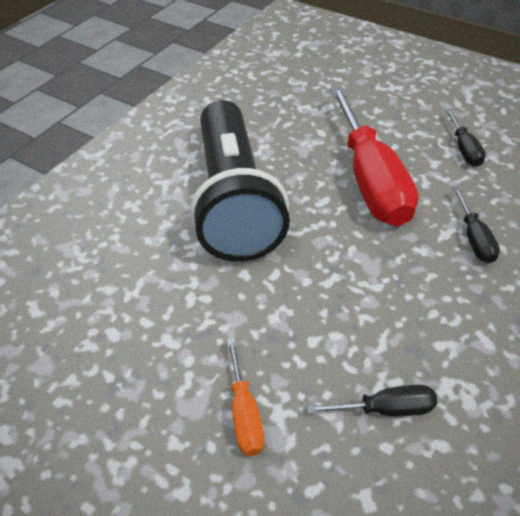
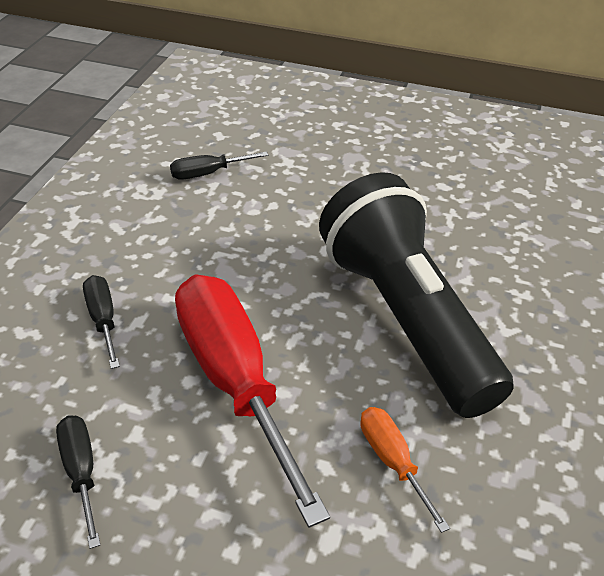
camera: 165 degrees right, 5 degrees down
orange screwdriver [227,338,264,456] -> orange screwdriver moved to [360,407,450,533]

